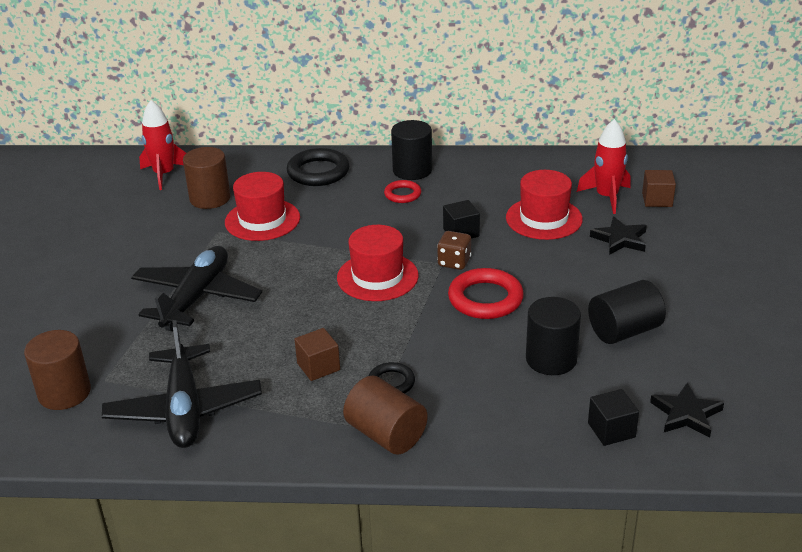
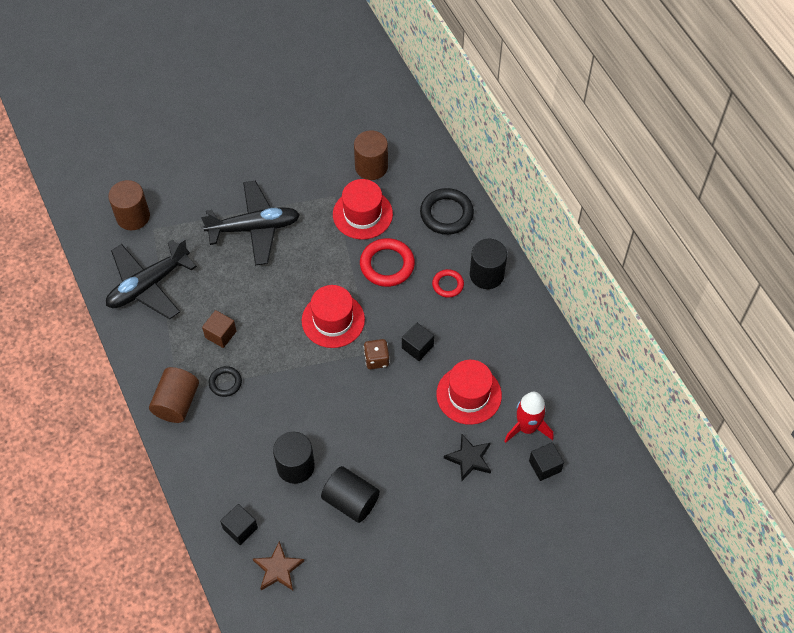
camera: 60 degrees right, 25 degrees up
red rocket [139,100,186,190] -> none
red ring [448,268,524,319] -> red ring moved to [360,238,415,287]
brown cube [642,170,676,207] -> black cube [529,442,564,481]
black star [650,383,724,438] -> brown star [253,541,304,590]

